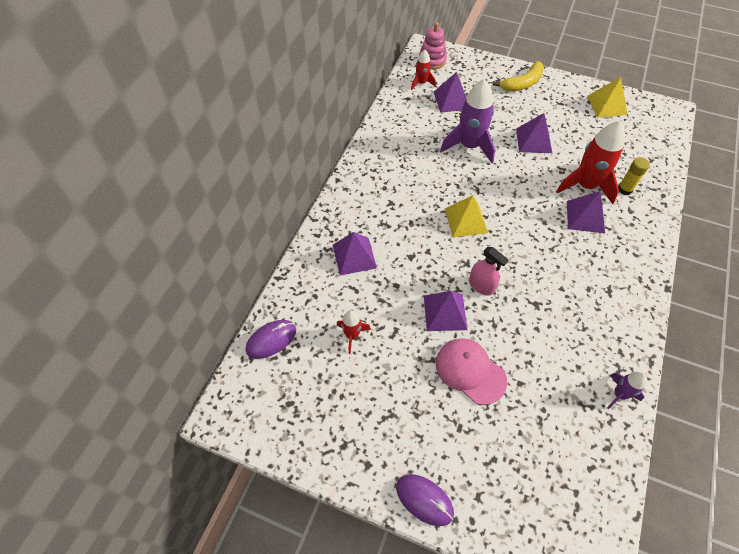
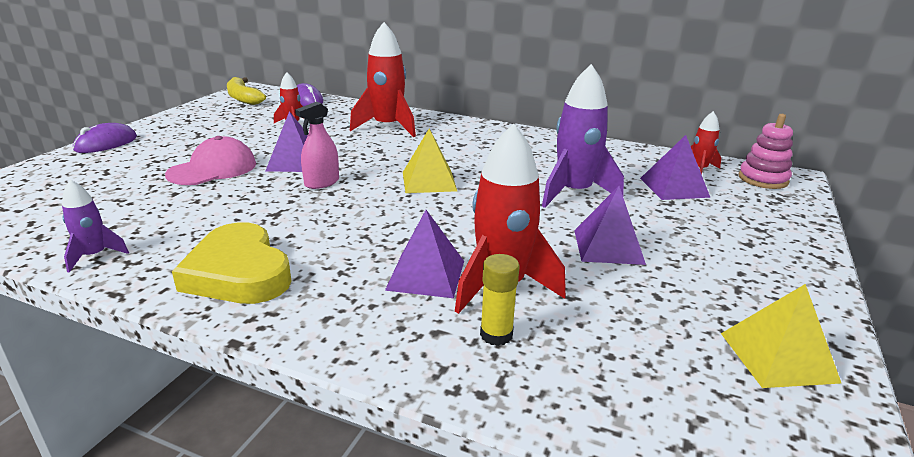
camera: 90 degrees right, 30 degrees down
purple pyramid [333,232,377,276] -> red rocket [350,22,416,137]
yellow banana [492,61,544,92] -> yellow banana moved to [227,77,266,105]
none -> yellow heart [172,222,292,304]

